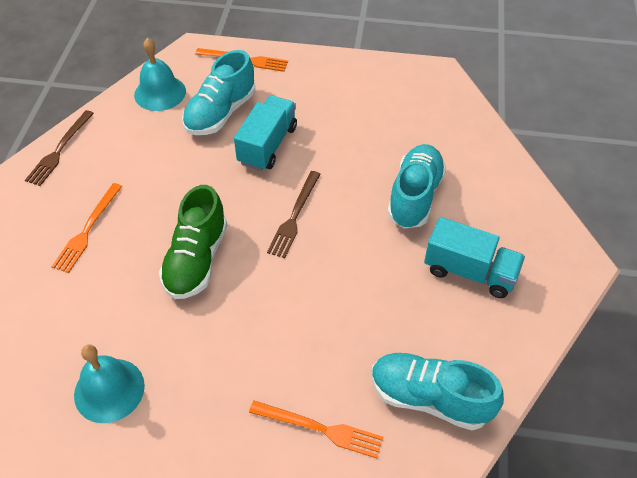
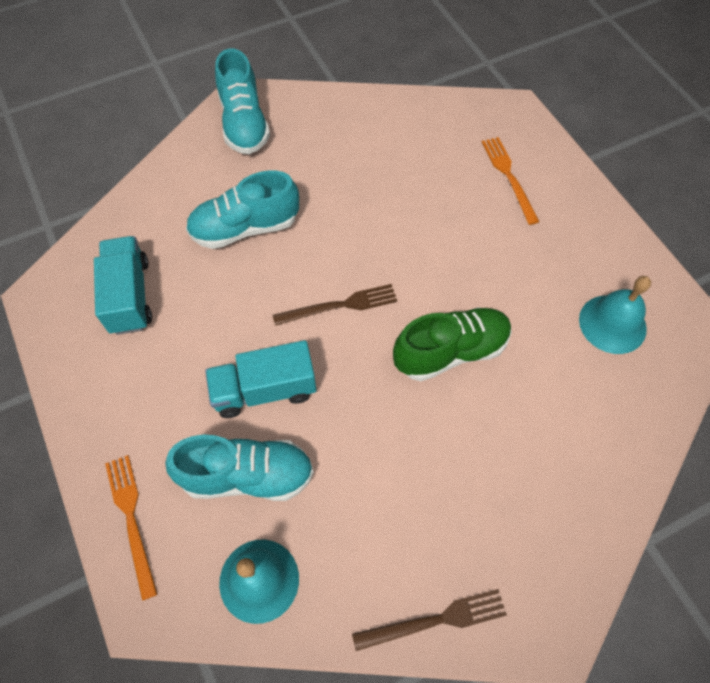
camera: 125 degrees left, 10 degrees up
orange fork [51,183,122,273] -> none
turquoise shoe [372,353,504,430] -> turquoise shoe moved to [215,48,270,154]
turquoise truck [424,217,525,298] -> turquoise truck moved to [94,236,152,335]

